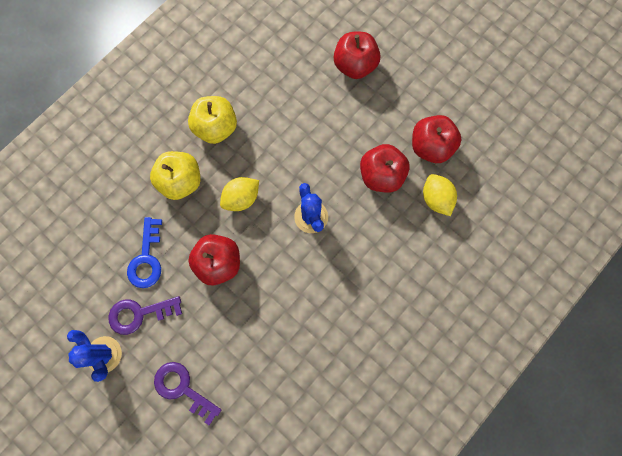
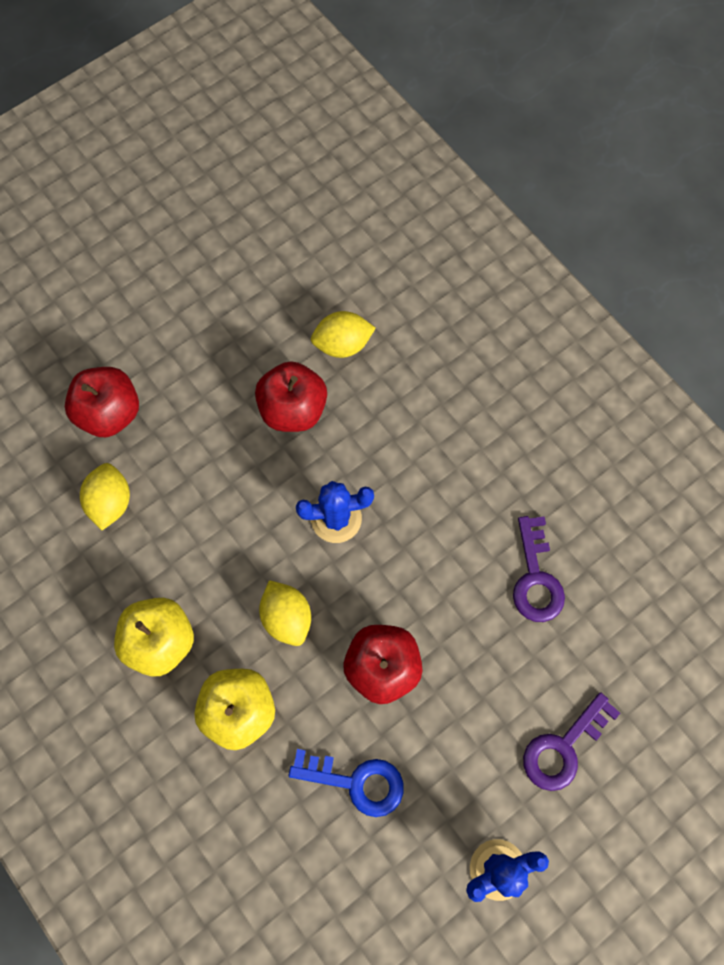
camera: 80 degrees left, 5 degrees down
purple key [108,296,182,335] -> purple key moved to [513,516,565,622]
red apple [412,115,461,163] -> none
none -> yellow lemon [80,463,130,530]

